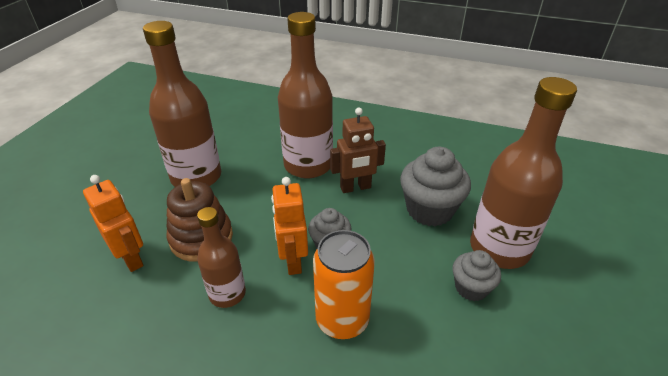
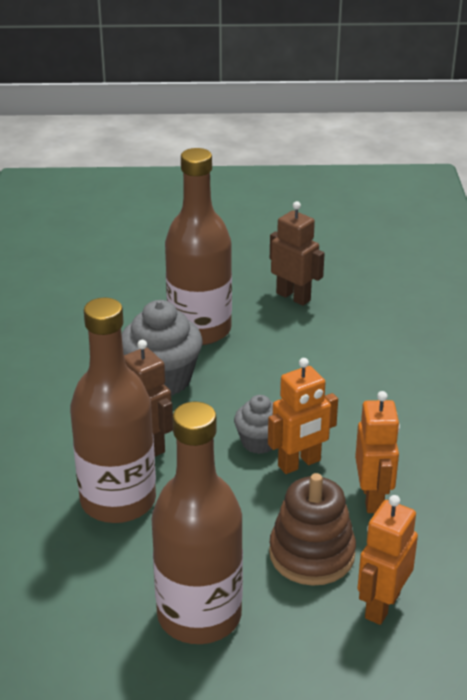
camera: 110 degrees left, 5 degrees down
brown bottle [197,207,246,308] -> orange robot [355,391,400,513]
orange can [313,230,375,339] -> none
grey cupcake [453,250,501,301] -> none
none -> brown robot [270,201,325,306]

